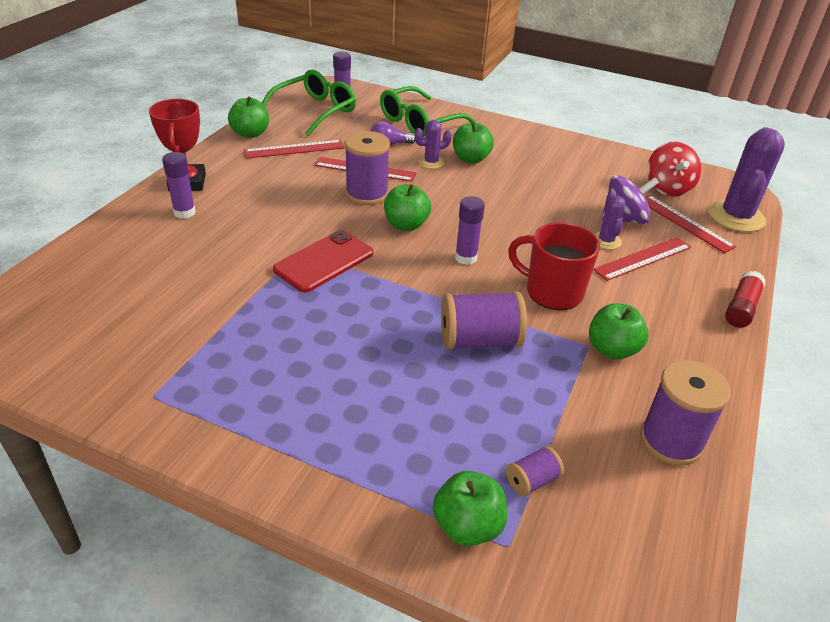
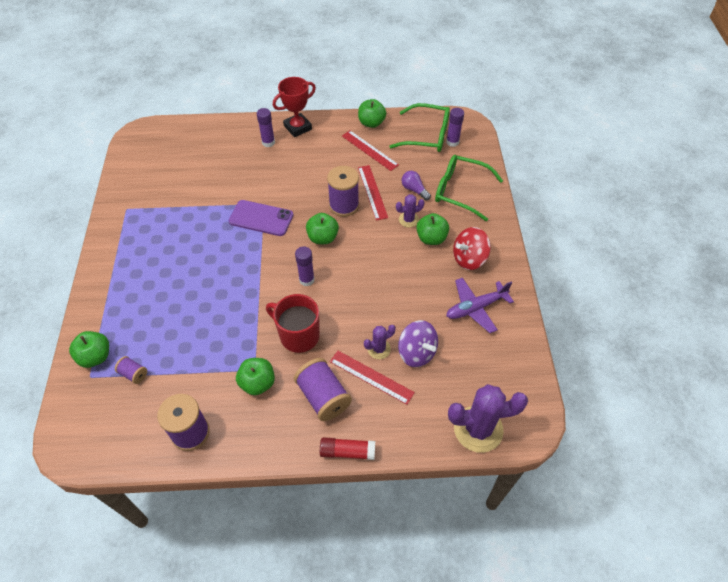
camera: 65 degrees right, 15 degrees up
red phone [273,230,373,292] -> purple phone [229,200,293,236]
purple cactus [415,120,452,169] -> purple cactus turned 60 degrees counterclockwise [396,194,425,227]
purple spool [441,291,527,350] -> purple spool moved to [294,358,352,421]
red mug [508,222,600,310] -> red mug turned 60 degrees counterclockwise [266,294,320,353]
red ruler [645,195,736,253] -> none
red spinning top [647,142,701,197] -> red spinning top moved to [453,227,491,270]
none -> purple plane [446,277,514,333]

